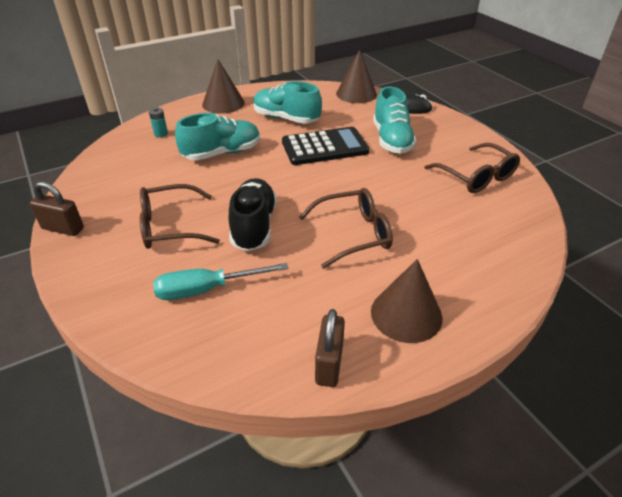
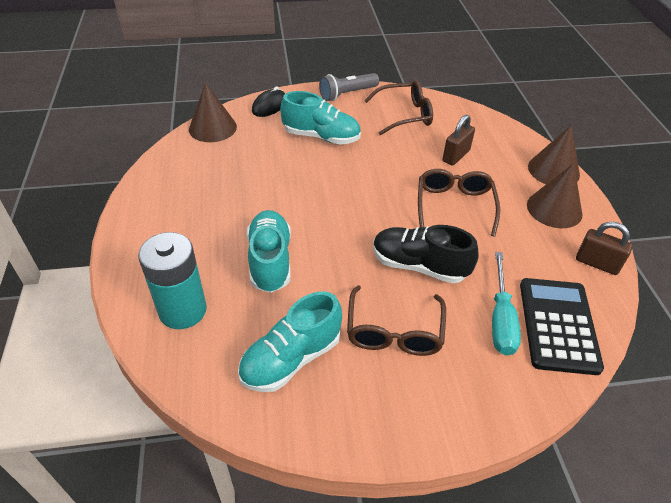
camera: 70 degrees left, 5 degrees up
brown padlock [30,182,84,236] -> brown padlock moved to [443,115,475,166]
turquoise battery [149,108,168,137] -> turquoise battery [138,232,207,329], size x2.48
brown cone [202,59,245,114] -> brown cone moved to [528,125,580,184]
turquoise shoe [253,81,322,124] -> turquoise shoe moved to [238,291,342,392]
black calculator [282,127,369,165] -> black calculator moved to [520,278,604,375]
none -> grey flashlight [319,73,379,101]

